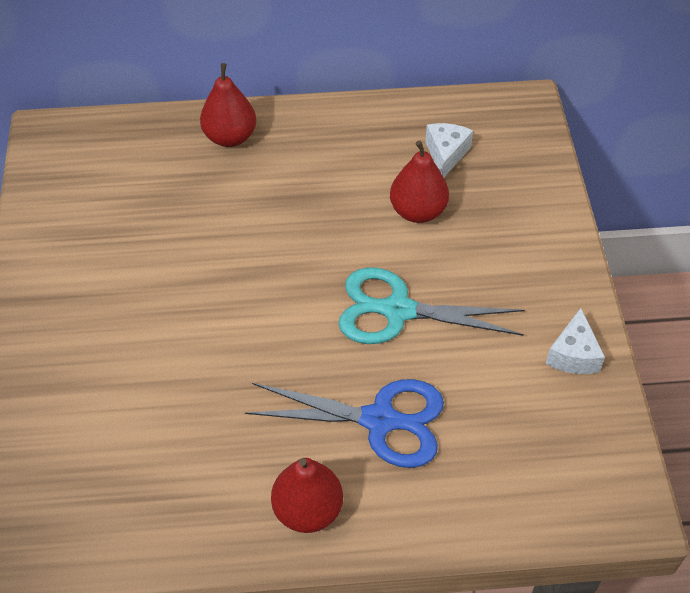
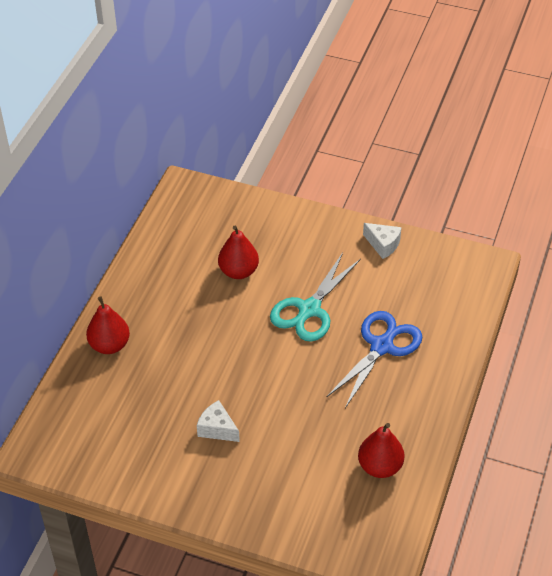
camera: 65 degrees left, 5 degrees down
red pear [271,458,343,533] -> red pear moved to [358,423,404,478]
white cheese [425,123,473,177] -> white cheese moved to [197,400,240,442]

